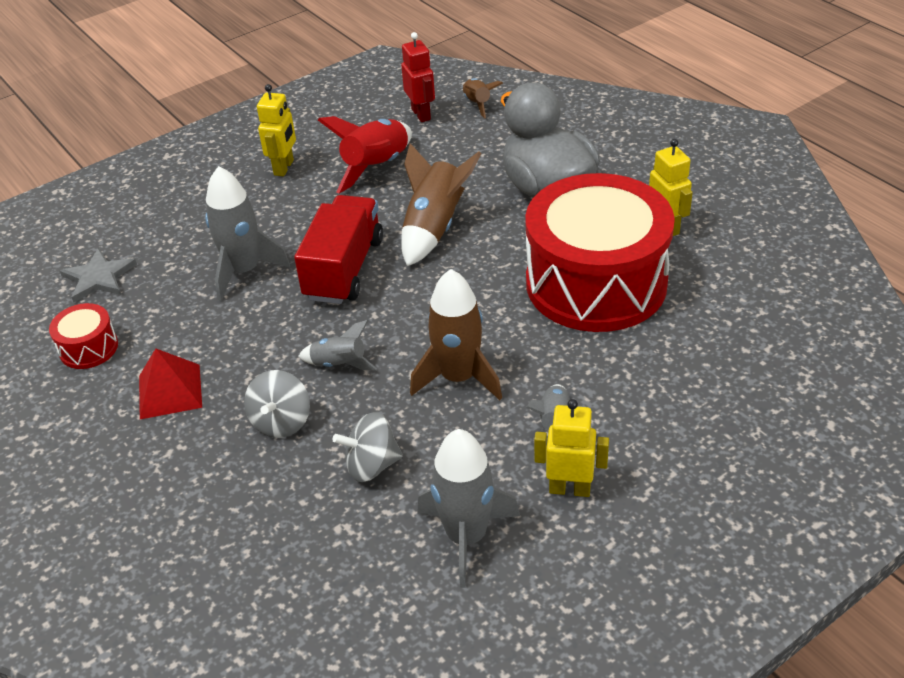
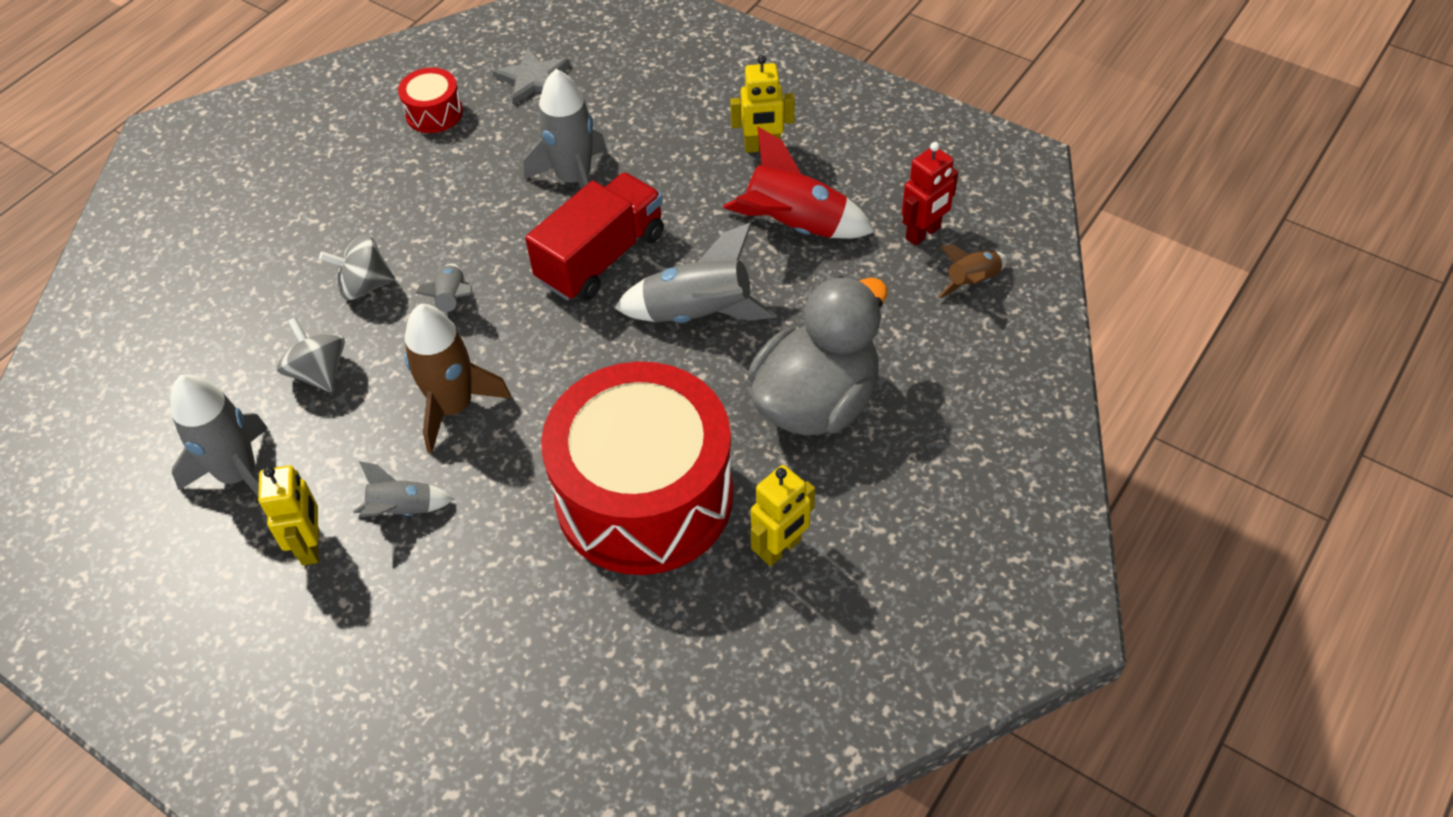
camera: 70 degrees right, 10 degrees up
red pyramid [139,349,202,419] -> none
red truck [294,195,383,304] -> red truck turned 45 degrees counterclockwise [525,173,664,301]
brown rocket [401,143,482,266] -> grey rocket [614,223,776,323]

